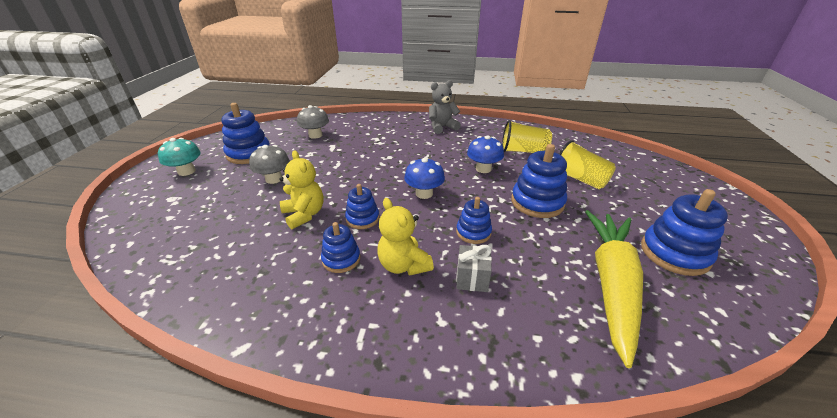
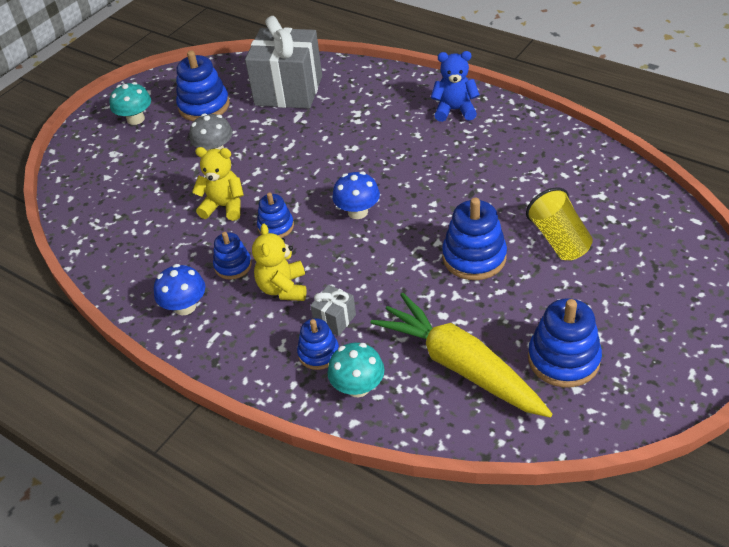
camera: 30 degrees right, 10 degrees up
yellow teddy bear [279,150,324,229] -> yellow teddy bear turned 75 degrees counterclockwise [192,147,244,221]
grey mushroom [297,105,329,139] -> grey gift [245,16,322,109]
grey teddy bear [429,80,461,134] -> blue teddy bear [431,51,480,122]
blue stacking toy [456,197,492,244] -> blue stacking toy moved to [297,318,339,370]
blue mushroom [467,135,504,173] -> blue mushroom moved to [154,264,205,315]
yellow cup [502,120,552,153] -> none
yellow carrot [585,210,643,368] -> yellow carrot turned 90 degrees counterclockwise [370,293,552,417]
none -> turquoise mushroom [327,343,384,397]

